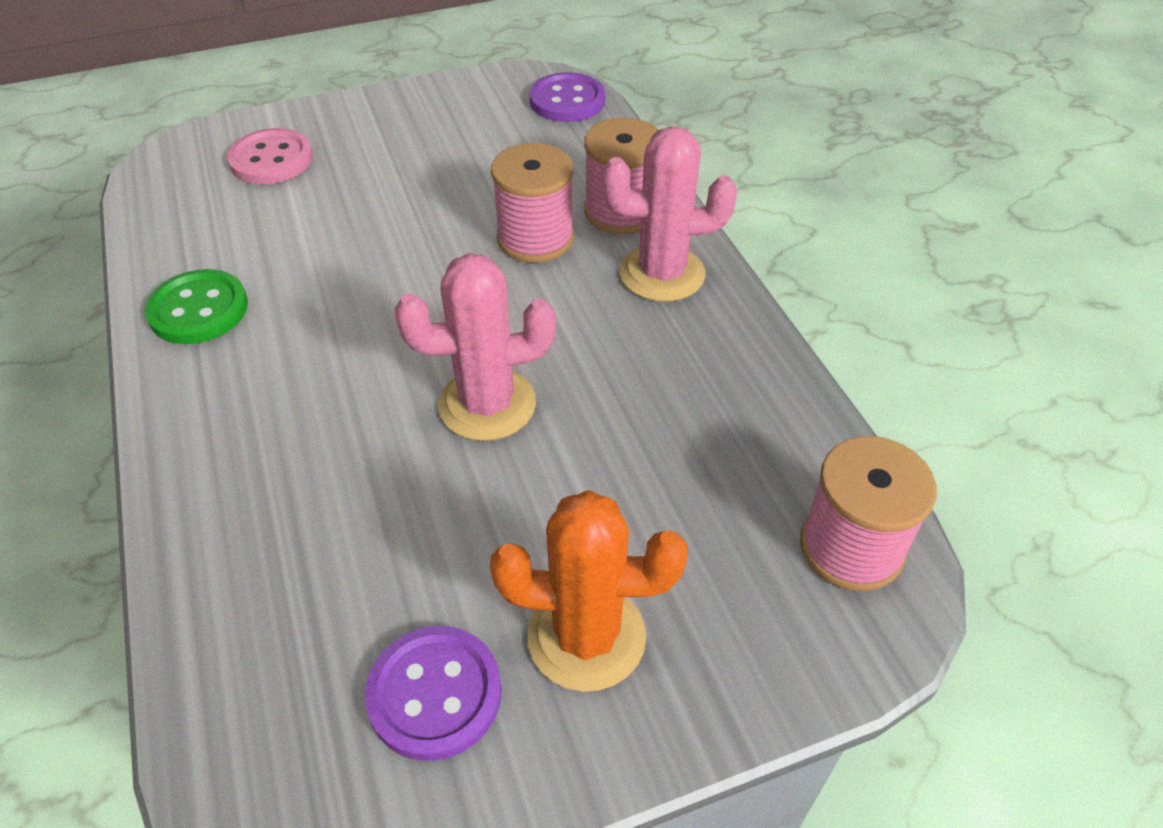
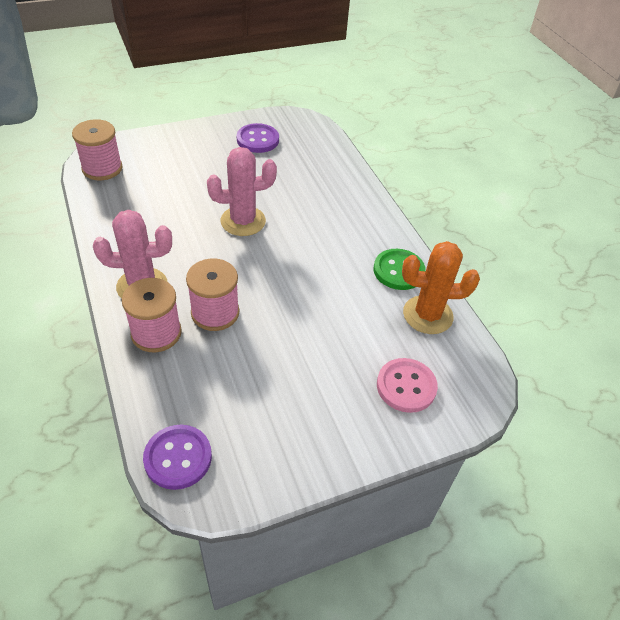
camera: 175 degrees right, 0 degrees up
orange cactus [490,490,688,692] -> orange cactus moved to [402,241,480,334]

